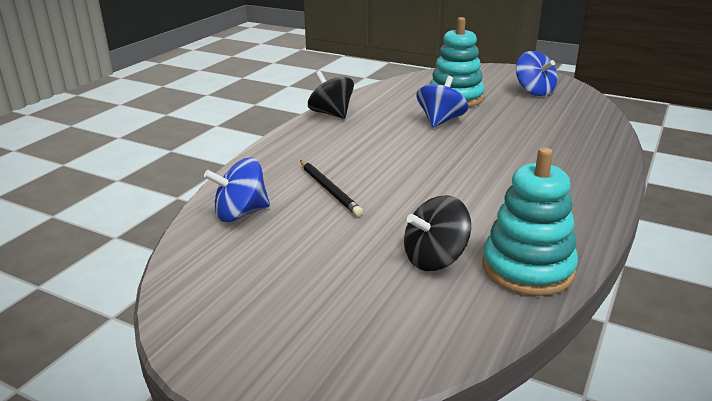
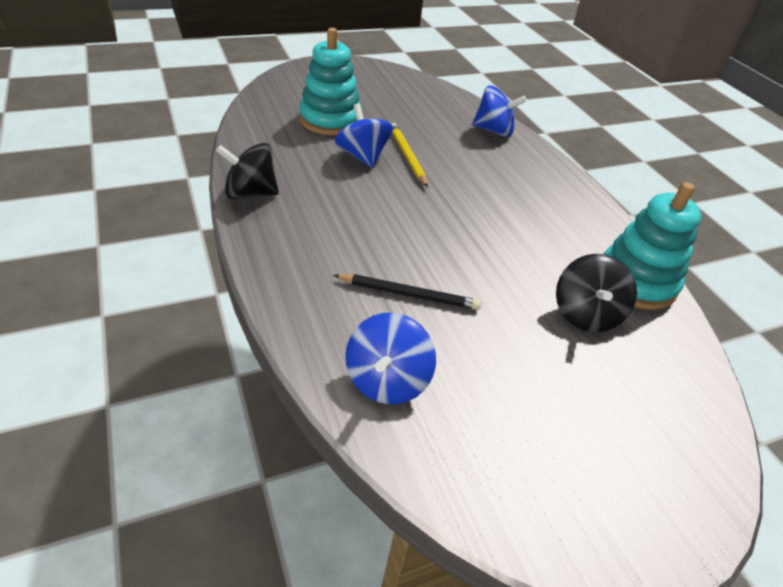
camera: 55 degrees left, 15 degrees up
blue spinning top [516,51,558,96] -> blue spinning top moved to [472,85,527,137]
none -> yellow pencil [391,123,428,187]

